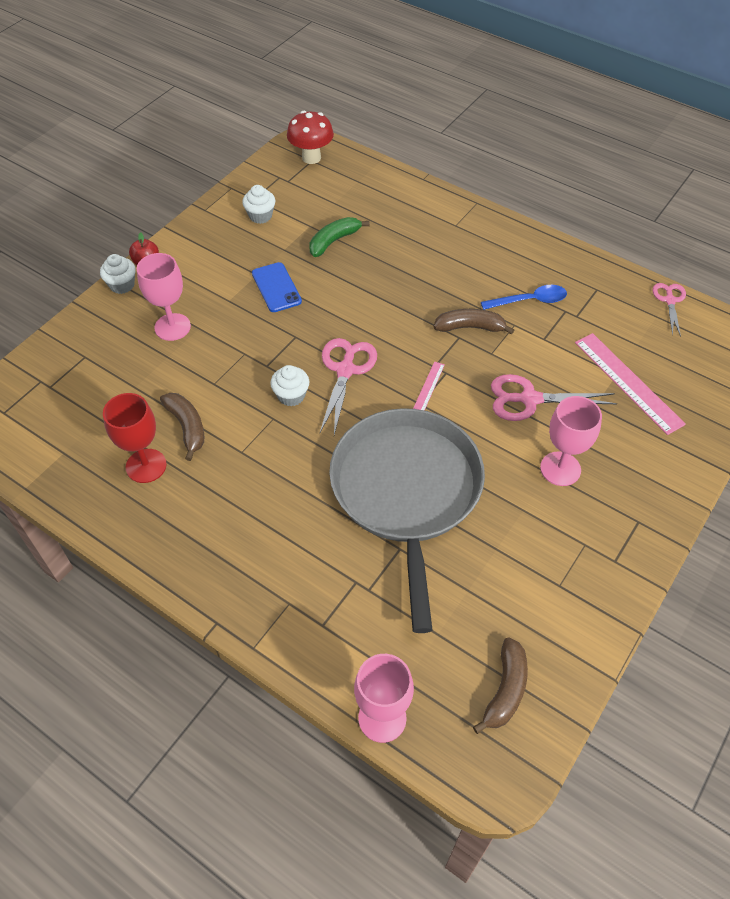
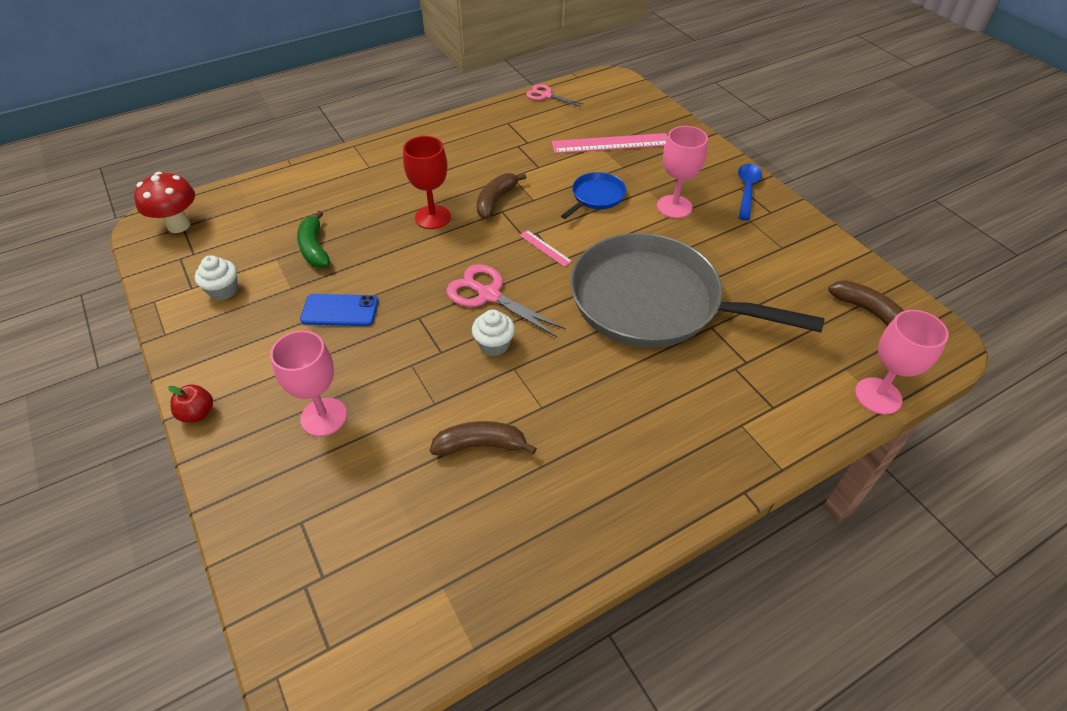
camera: 65 degrees left, 5 degrees down
white cupcake [100,254,136,294] -> none
red goblet [103,393,167,483] -> red goblet moved to [403,136,451,229]
blue spoon [481,285,567,310] -> blue spoon moved to [738,164,762,221]
pink scissors [491,374,617,421] -> blue pan [561,172,626,219]

